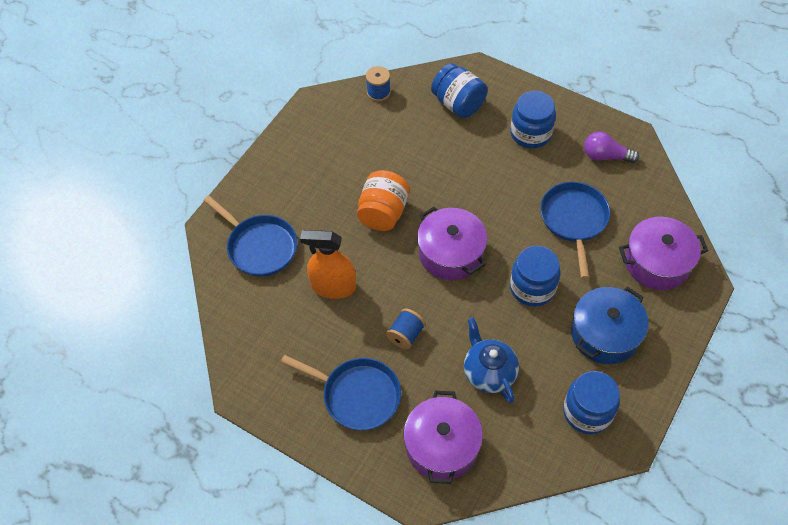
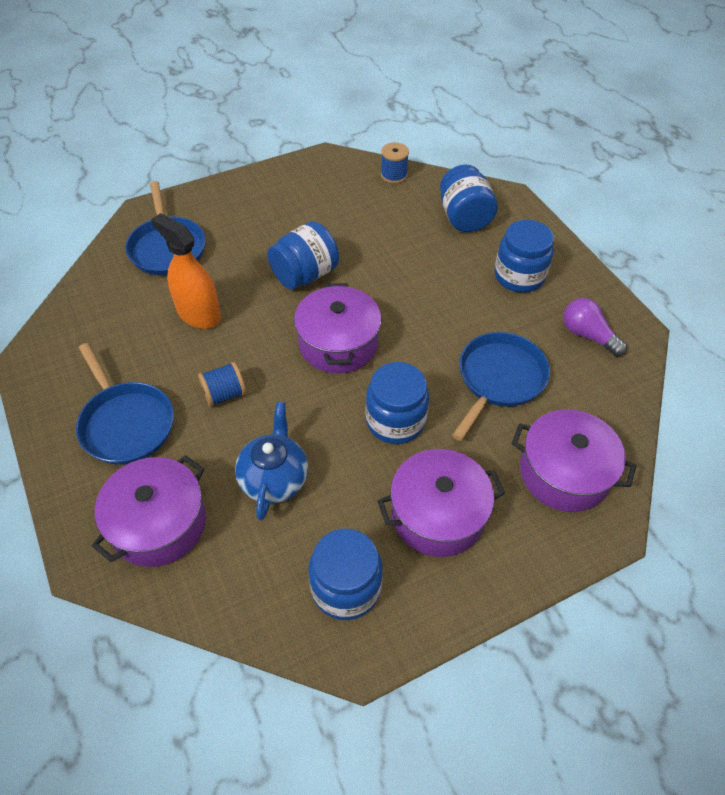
camera: 30 degrees right, 5 degrees down
orange jar [357,170,409,231] -> blue jar [267,221,339,289]
blue pot [571,287,649,364] -> purple pot [378,449,505,557]

